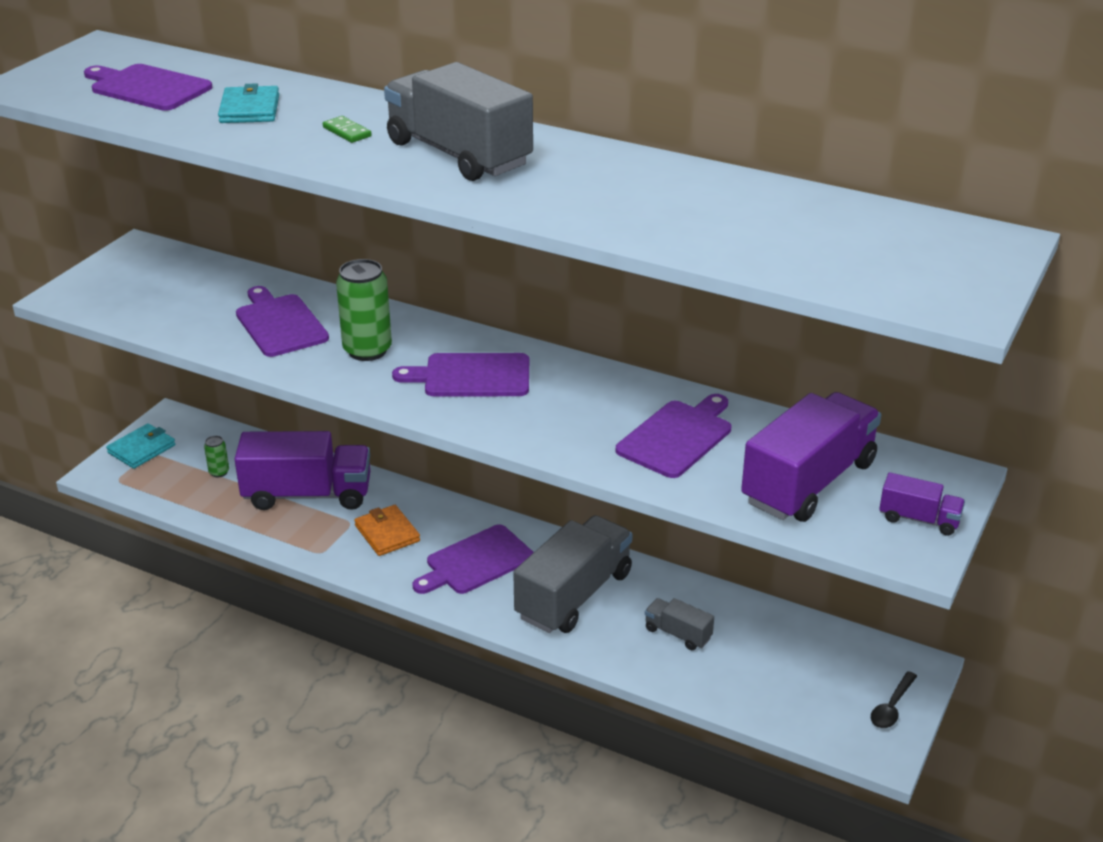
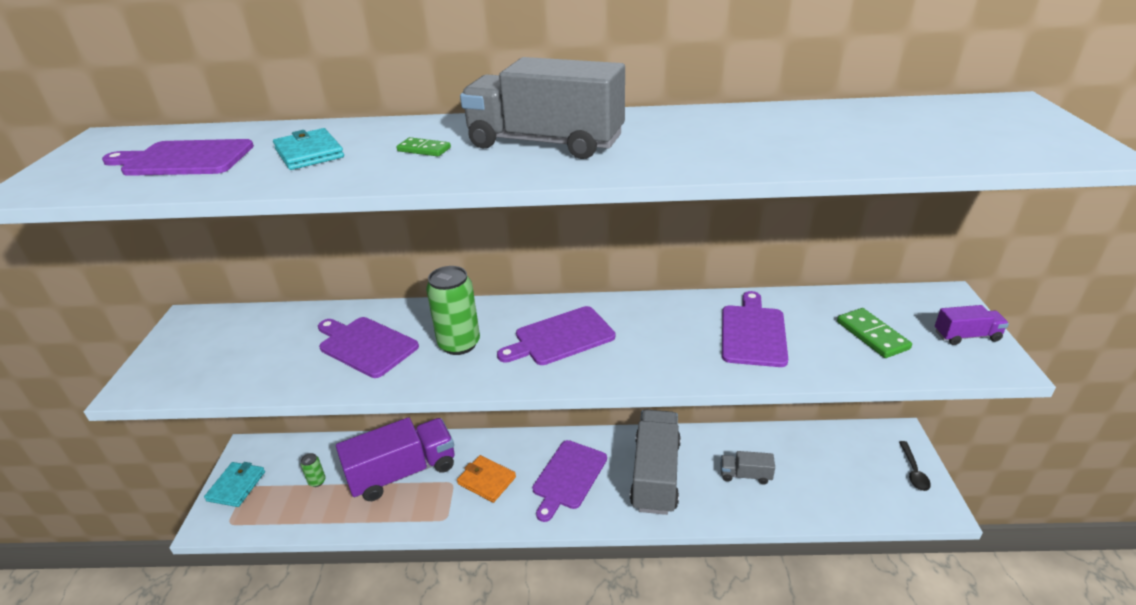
camera: 25 degrees left, 0 degrees up
purple truck [741,392,881,522] -> green domino [837,308,912,358]

